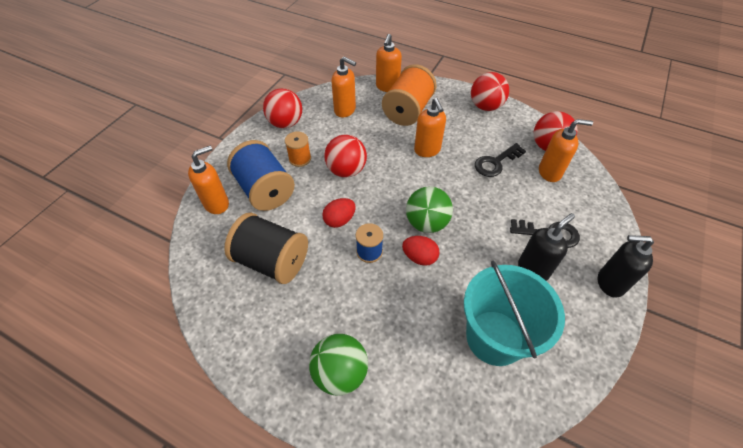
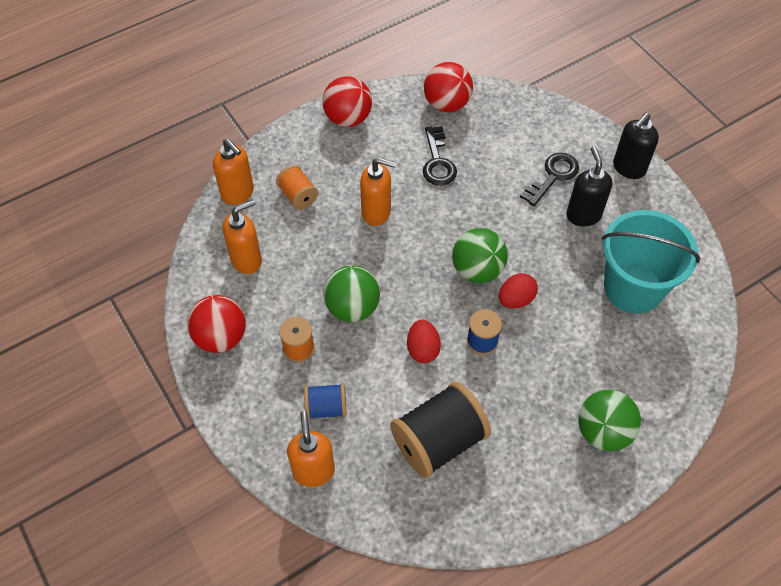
camera: 60 degrees left, 5 degrees up
blue spool [227,140,295,211] -> blue spool [304,383,347,420], size x0.52
red ball [324,135,367,178] -> green ball [323,266,380,322]
orange spool [382,64,437,126] -> orange spool [276,165,318,210], size x0.52
orange soap dispenser [539,119,593,182] -> none

